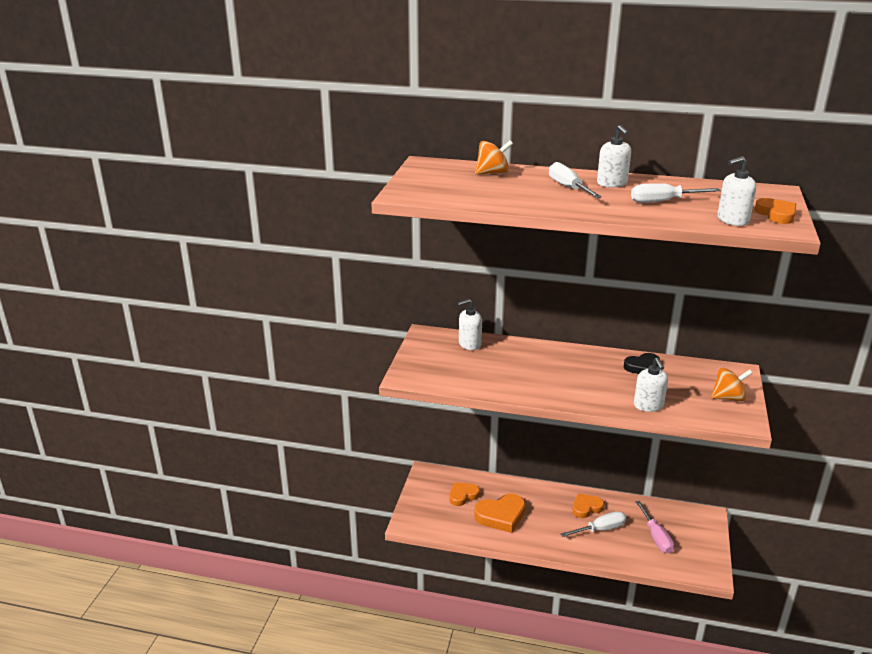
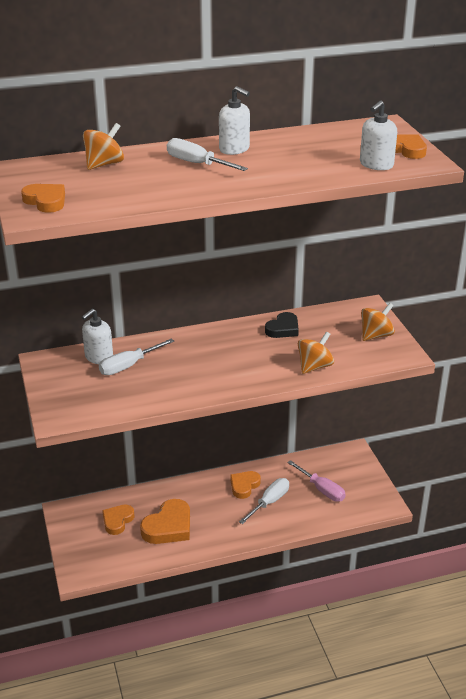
camera: 30 degrees left, 5 degrees up
white screwdriver [631,183,721,203] -> white screwdriver moved to [99,338,174,375]
white soap dispenser [634,358,668,412] -> orange spinning top [298,331,334,374]
none -> orange heart [21,184,65,213]

